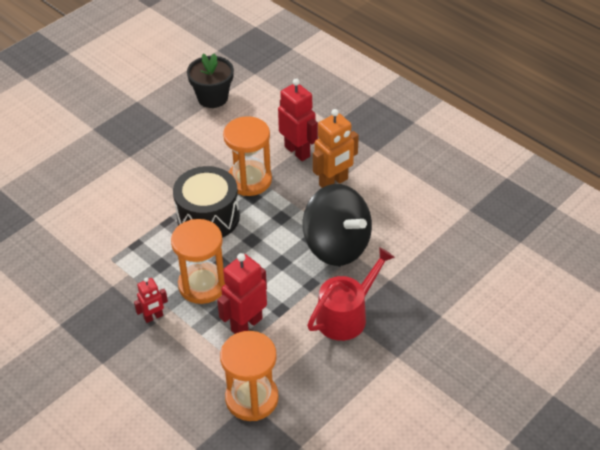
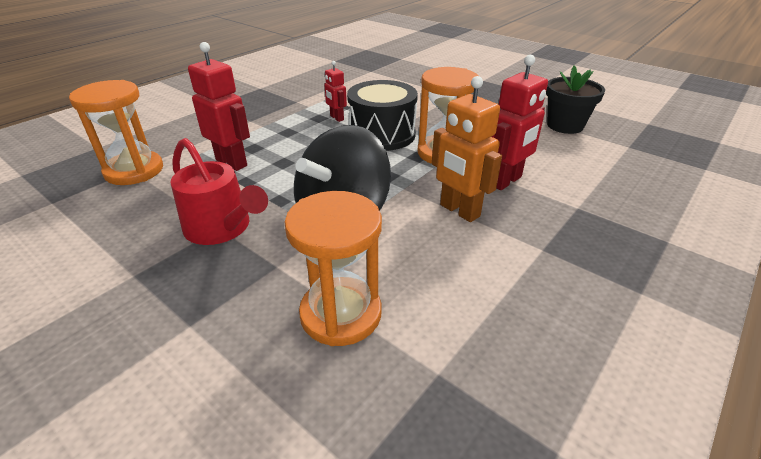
camera: 85 degrees right, 10 degrees down
red robot [134,277,168,323] -> red robot moved to [325,61,347,122]
orange hourglass [171,219,225,304] -> orange hourglass moved to [285,191,382,346]

